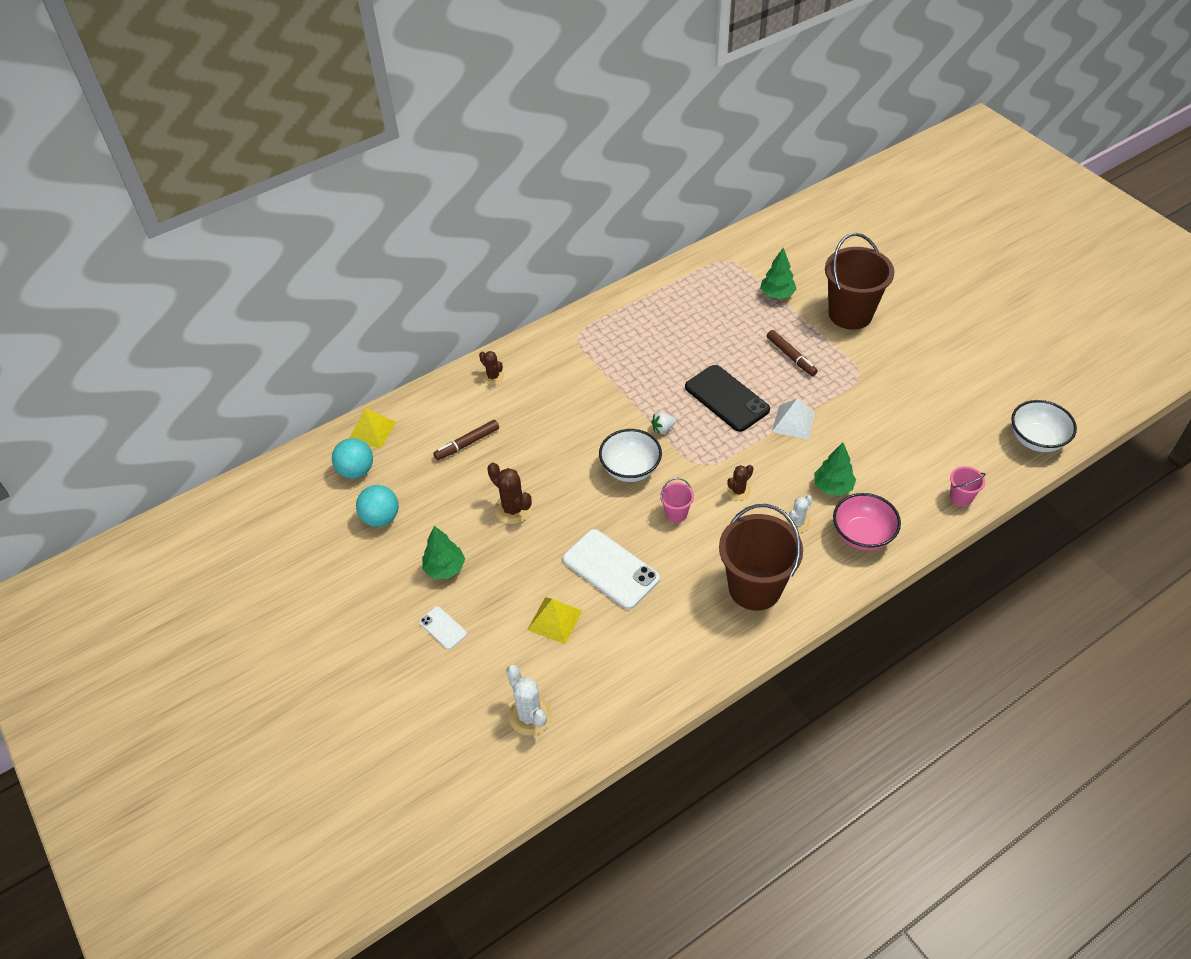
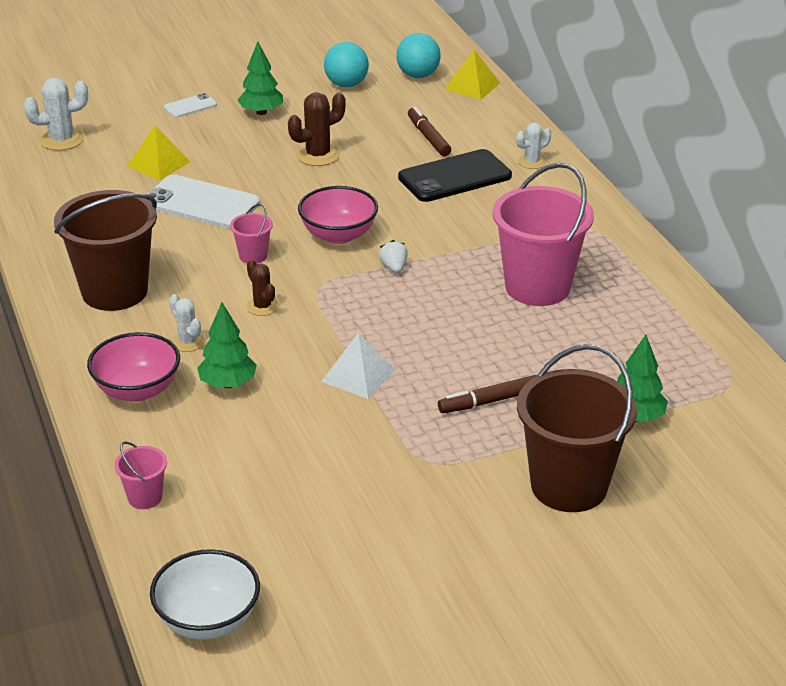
camera: 100 degrees right, 15 degrees down
brown cactus [479,351,504,385] -> white cactus [516,123,551,169]
white phone [563,529,660,609] -> white phone turned 60 degrees clockwise [147,175,260,229]
white bowl [599,429,662,482] -> pink bowl [298,186,378,244]
black phone [685,365,770,432] -> black phone moved to [398,149,512,202]
none -> pink bucket [493,163,594,306]

